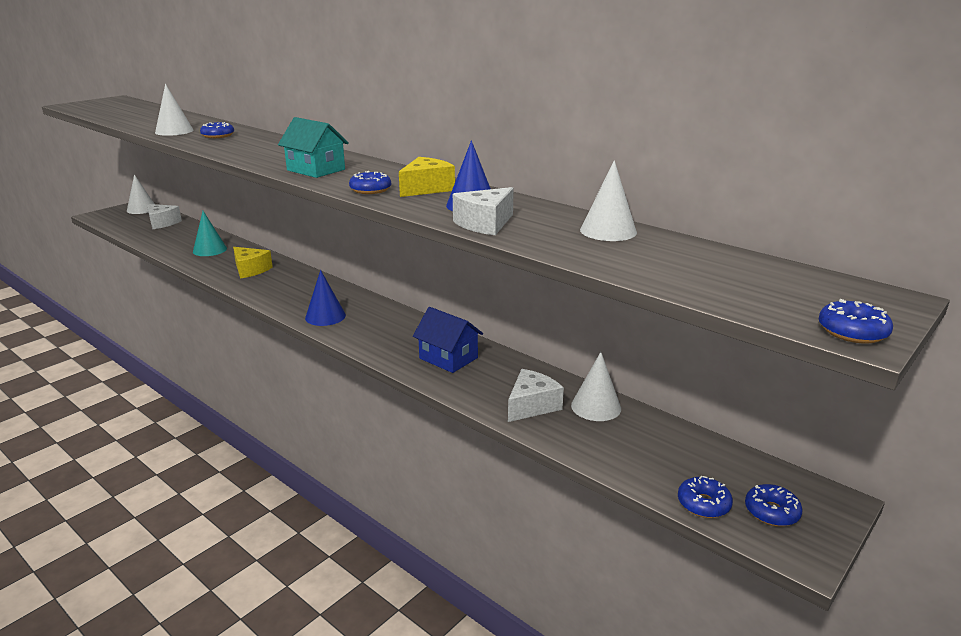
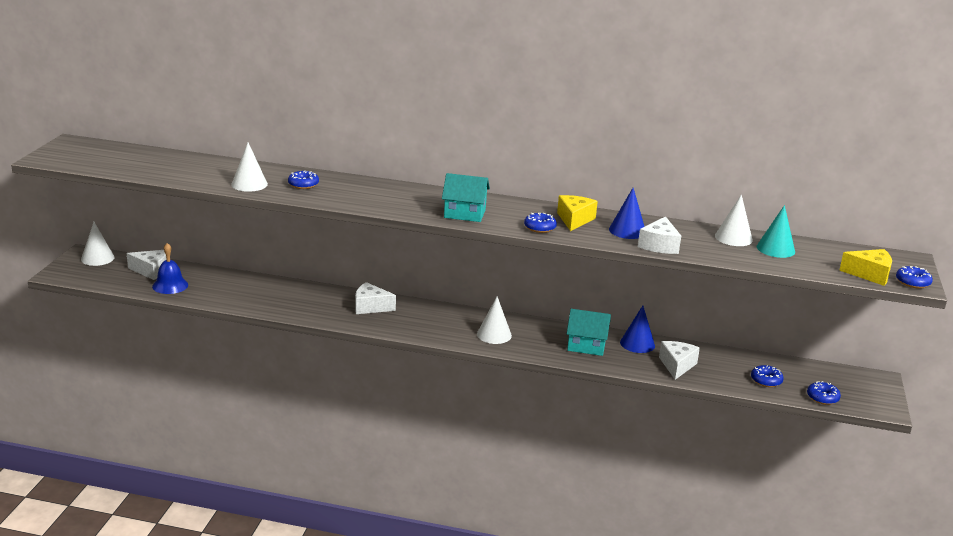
camera: 30 degrees left, 0 degrees up
turquoise cone [193,211,227,256] -> turquoise cone moved to [757,205,795,258]
yellow cheese [233,247,273,279] -> yellow cheese moved to [839,249,892,286]
blue cone [305,270,346,326] -> blue cone moved to [620,306,655,353]
blue house [413,307,483,373] -> turquoise house [567,309,611,356]
white cone [571,352,621,421] -> white cone moved to [477,296,512,344]
blue donut [745,484,803,526] -> blue donut moved to [751,365,784,387]
none -> blue bell [152,243,188,294]
none -> white cheese [355,282,396,314]

